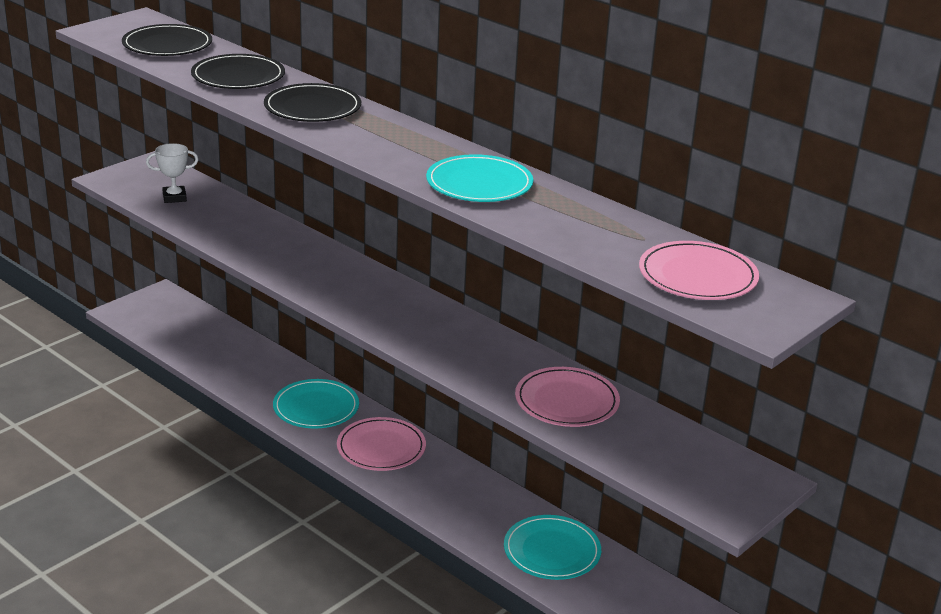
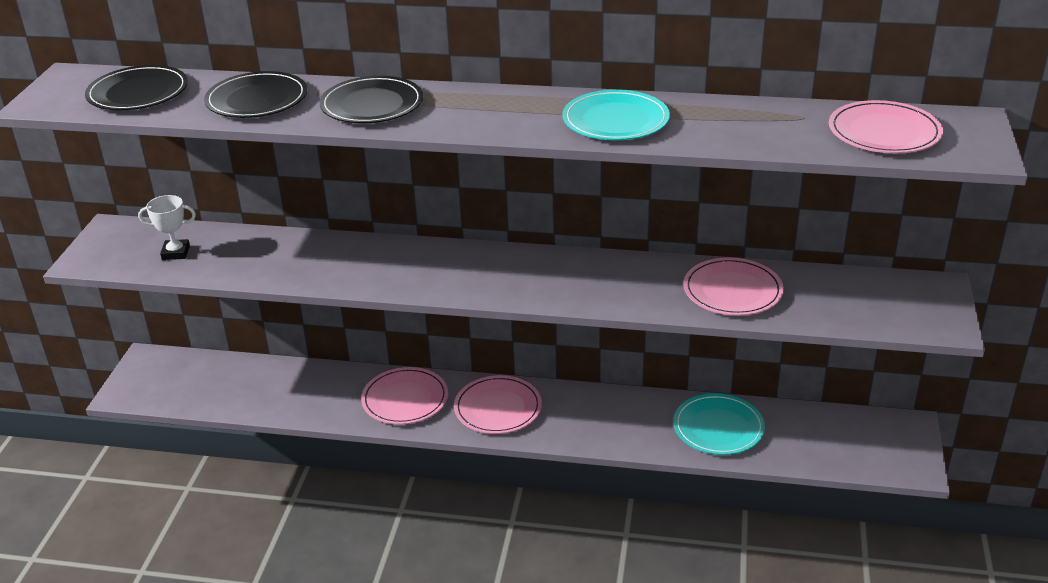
camera: 30 degrees left, 5 degrees up
white trophy [146,143,198,203] -> white trophy turned 45 degrees clockwise [138,195,196,260]
turquoise plate [273,379,359,428] -> pink plate [361,367,448,425]

